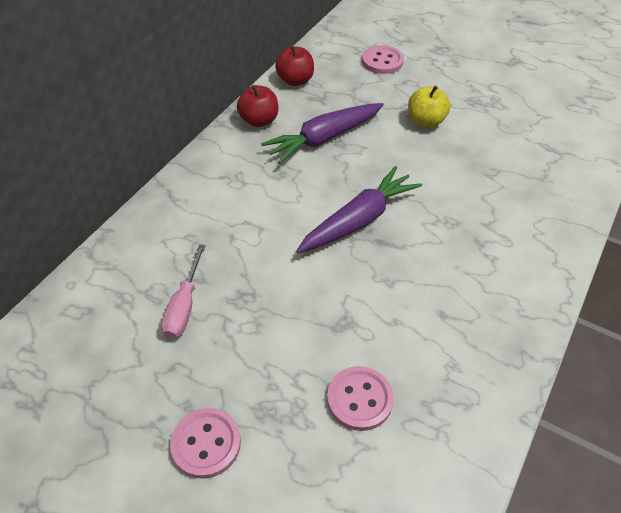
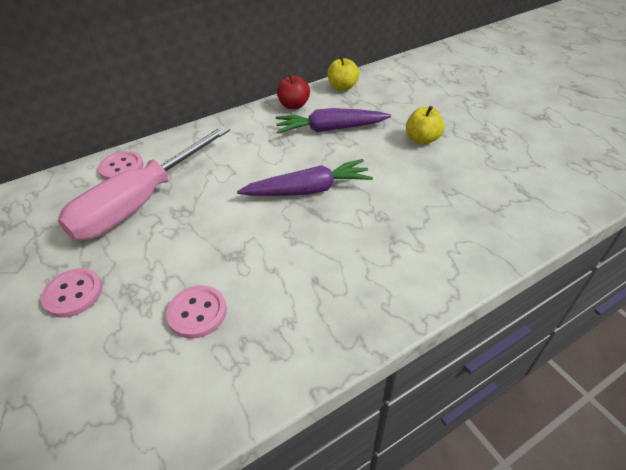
camera: 30 degrees right, 5 degrees down
pink screwdriver [161,244,206,339] -> pink screwdriver [57,125,230,240], size x2.24
red apple [275,45,314,86] -> yellow apple [327,56,359,91]
pink button [362,45,404,74] -> pink button moved to [98,151,144,180]

